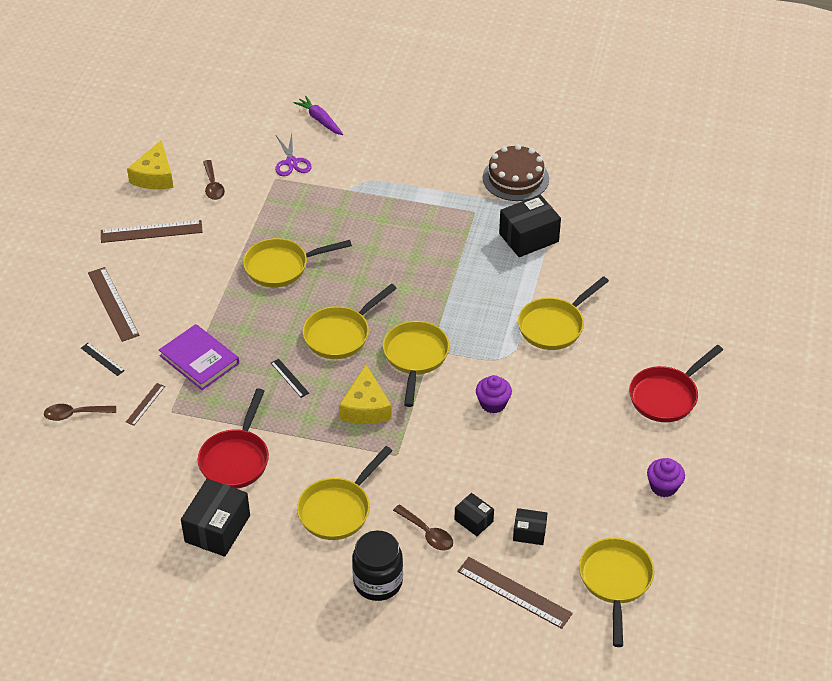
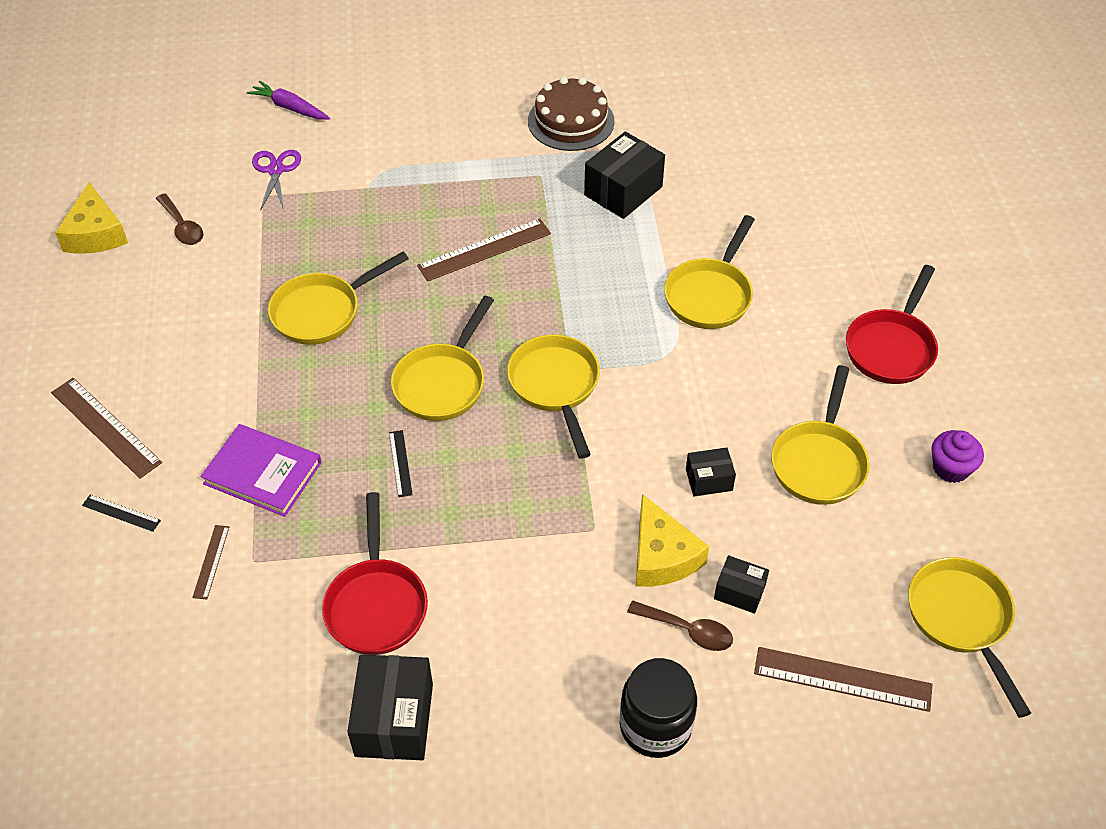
camera: 20 degrees left, 5 degrees up
brown spoon [44,404,116,421] -> none
brown ruler [101,220,203,243] -> brown ruler moved to [417,219,551,282]
black ruler [271,359,309,398] -> black ruler turned 45 degrees clockwise [389,430,413,497]
purple scissors [275,133,312,176] -> purple scissors turned 150 degrees counterclockwise [252,150,301,211]
yellow pan [297,446,392,540] -> yellow pan moved to [771,365,870,505]
yellow cheese [339,365,392,424] -> yellow cheese moved to [636,494,709,587]
purple cupcake [476,375,512,414] -> none
black box [513,508,548,545] -> black box moved to [686,448,736,496]

